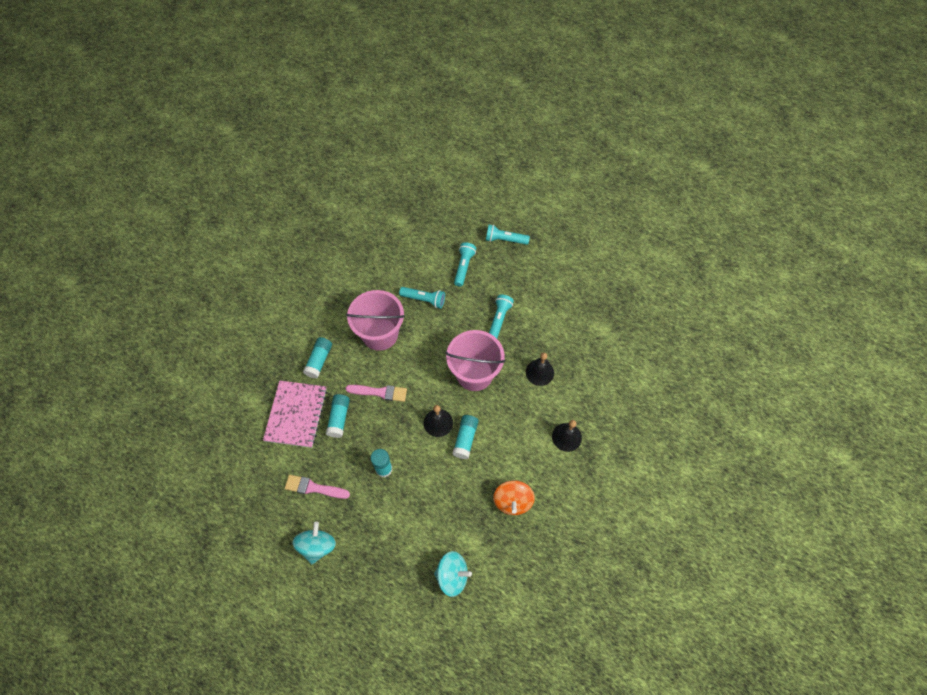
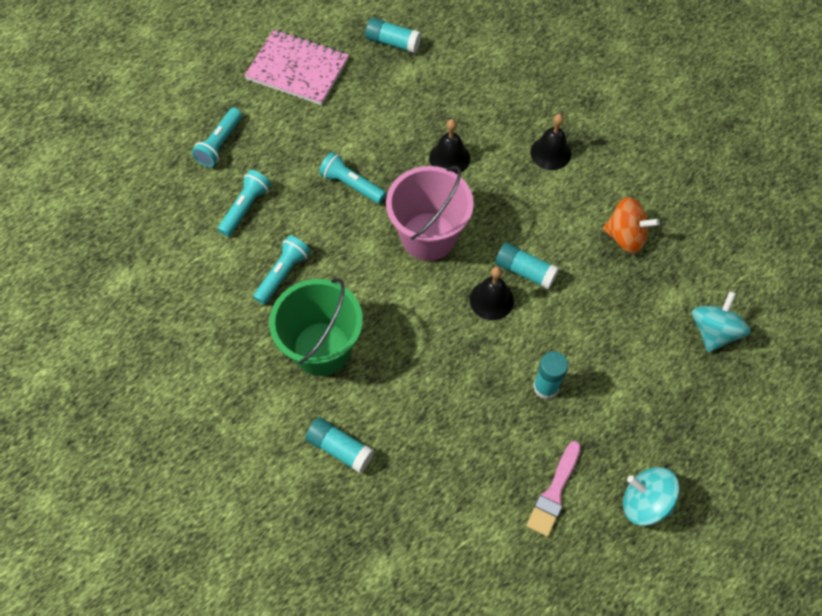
camera: 75 degrees left, 0 degrees up
pink notebook [263,381,327,448] -> pink notebook moved to [244,30,349,105]
turquoise glue stick [326,394,350,438] -> turquoise glue stick moved to [365,18,421,53]
pink bucket [346,290,405,351] -> green bucket [269,278,363,376]
pink brush [346,385,407,402] -> none
turquoise flashlight [454,242,476,287] -> turquoise flashlight turned 90 degrees clockwise [218,170,271,237]

